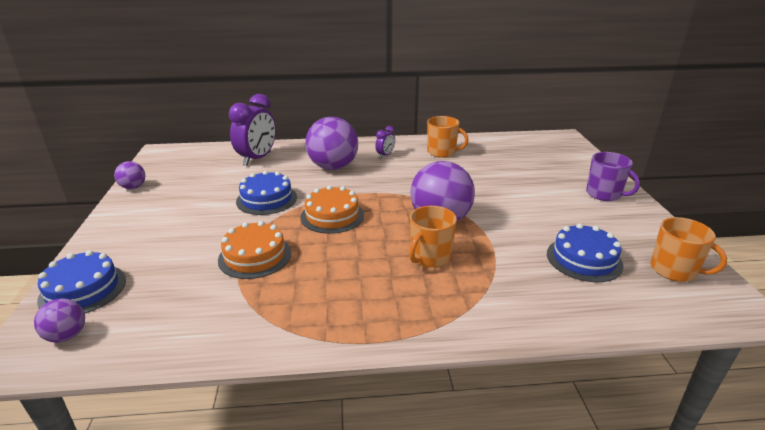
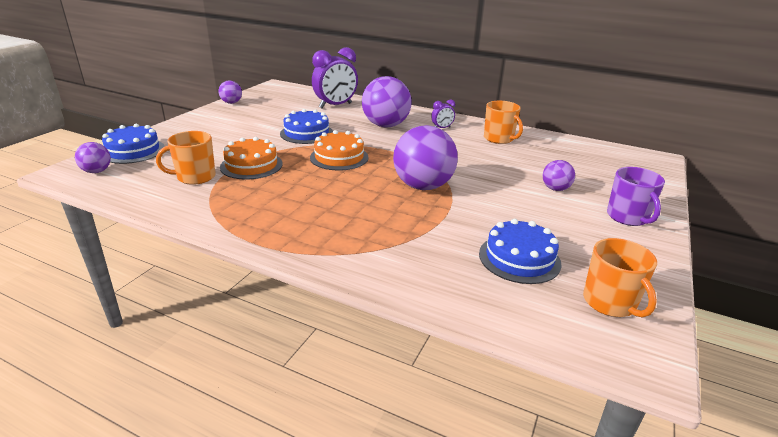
camera: 30 degrees right, 0 degrees up
orange mug [409,206,457,267] -> orange mug moved to [156,131,215,185]
none -> purple ball [542,160,575,191]

